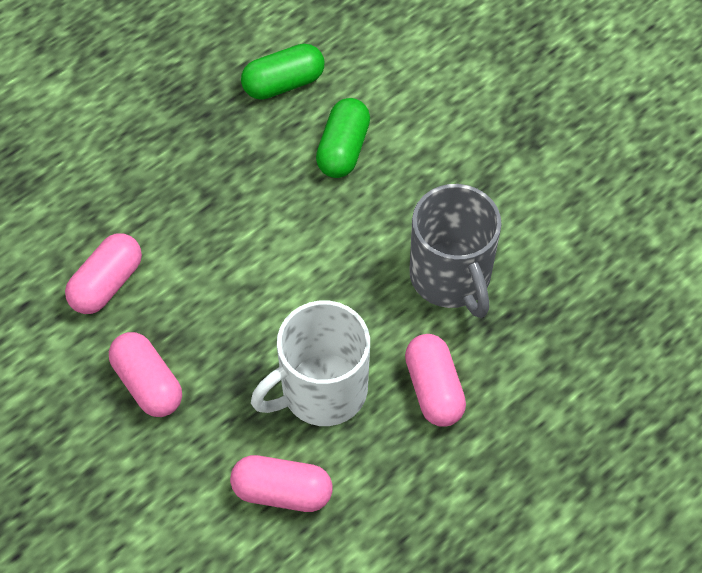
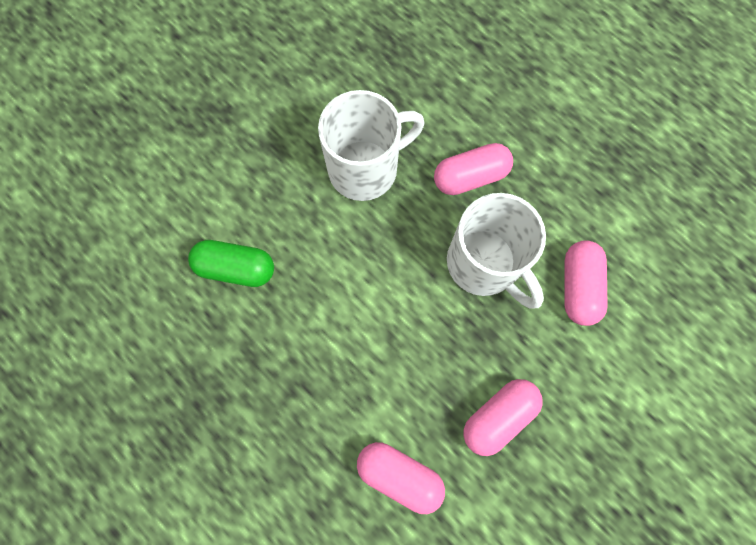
camera: 95 degrees left, 15 degrees up
green capsule [241,44,325,100] -> none
grey mug [409,184,502,318] -> white mug [318,90,425,201]

